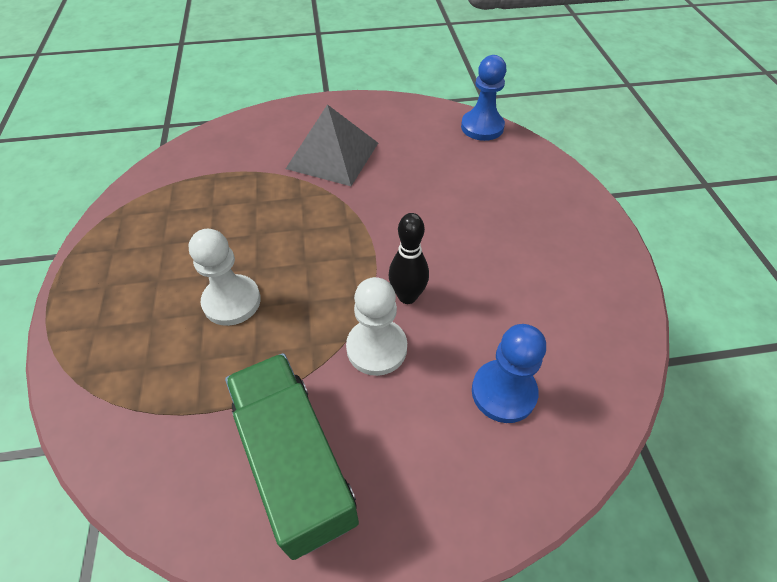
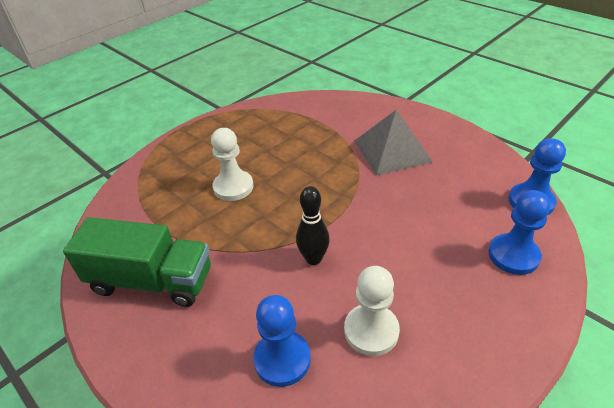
camera: 55 degrees right, 10 degrees down
green truck [225,353,359,560] -> green truck turned 75 degrees clockwise [63,217,211,307]
white pawn [346,277,407,376] -> white pawn moved to [344,266,400,356]
none -> blue pawn [488,190,551,275]

